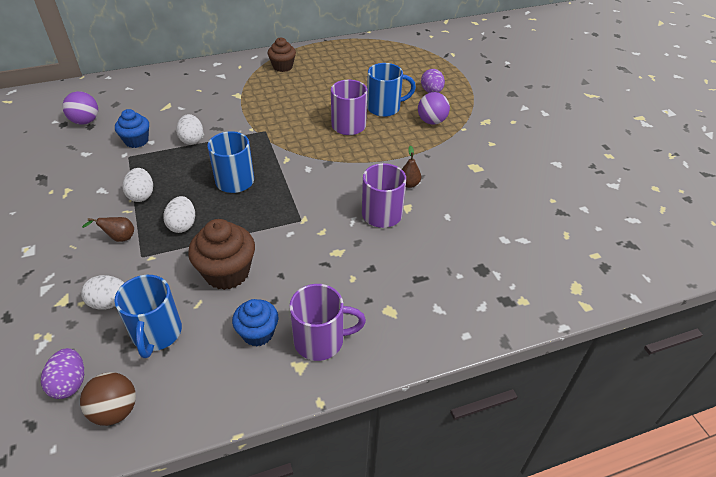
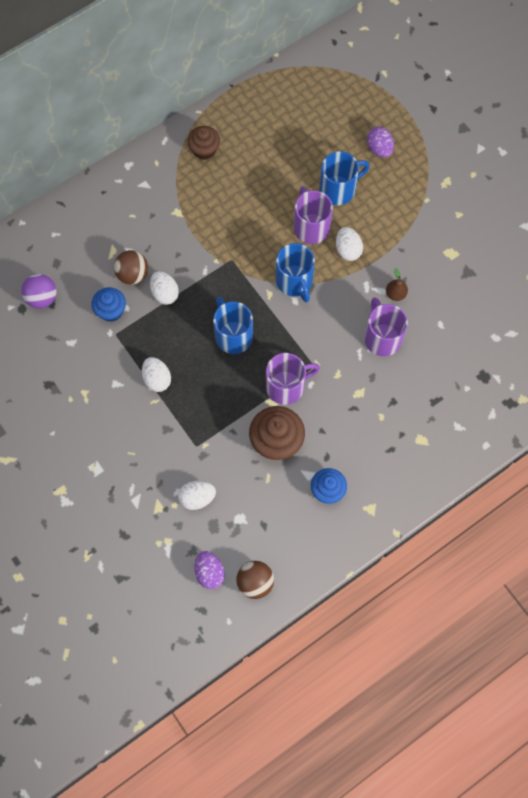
camera: 15 degrees left, 25 degrees up
brown pear [82,217,134,242] -> none
blue mug [114,275,182,358] -> blue mug moved to [276,243,315,303]
white egg [163,196,195,233] -> white egg moved to [336,227,363,261]
purple mug [289,284,366,361] -> purple mug moved to [266,353,320,405]
purple ball [418,92,450,125] -> none
none -> brown ball [114,250,148,285]

